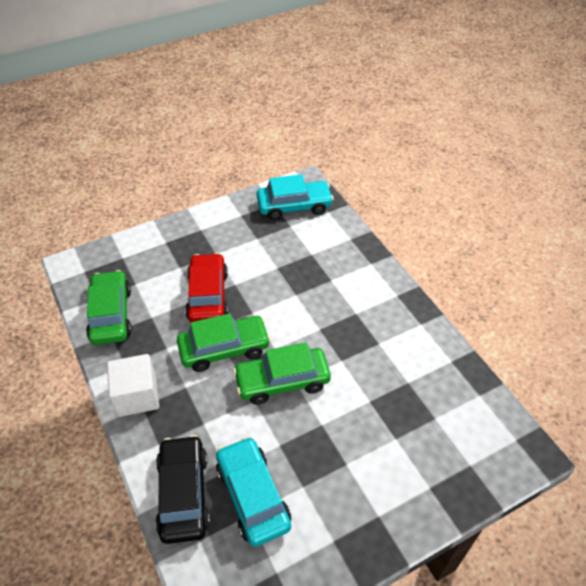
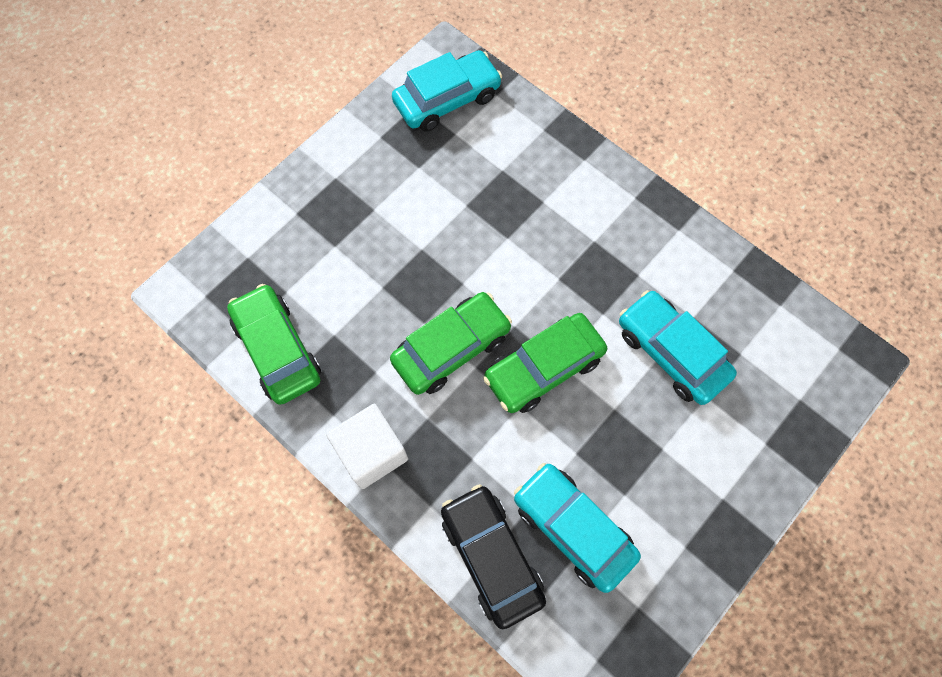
camera: 20 degrees left, 20 degrees up
red car [185,253,228,322] -> none
none -> turquoise car [619,290,737,405]

